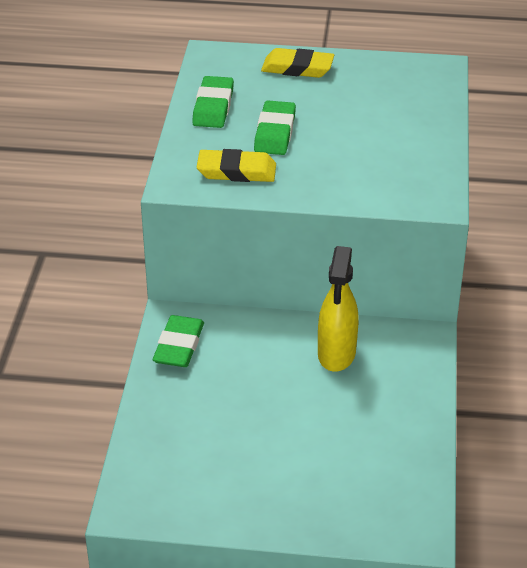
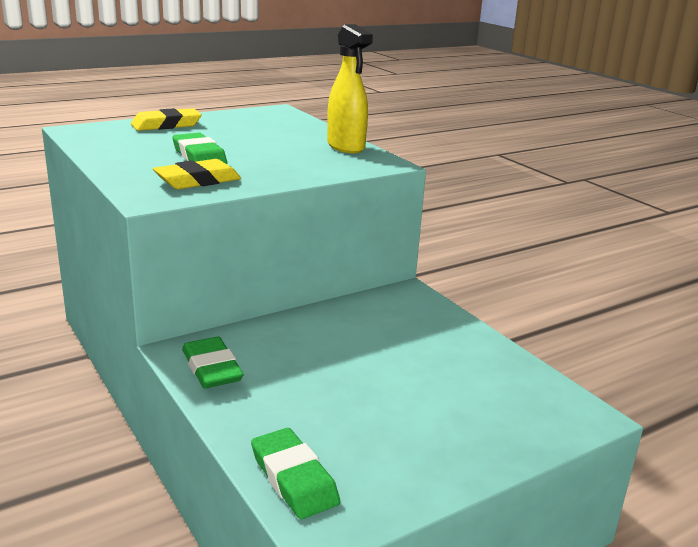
camera: 40 degrees left, 15 degrees down
green eraser [192,76,234,128] -> green eraser moved to [251,428,340,519]
yellow spray bottle [318,246,359,372] -> yellow spray bottle moved to [327,24,373,153]

